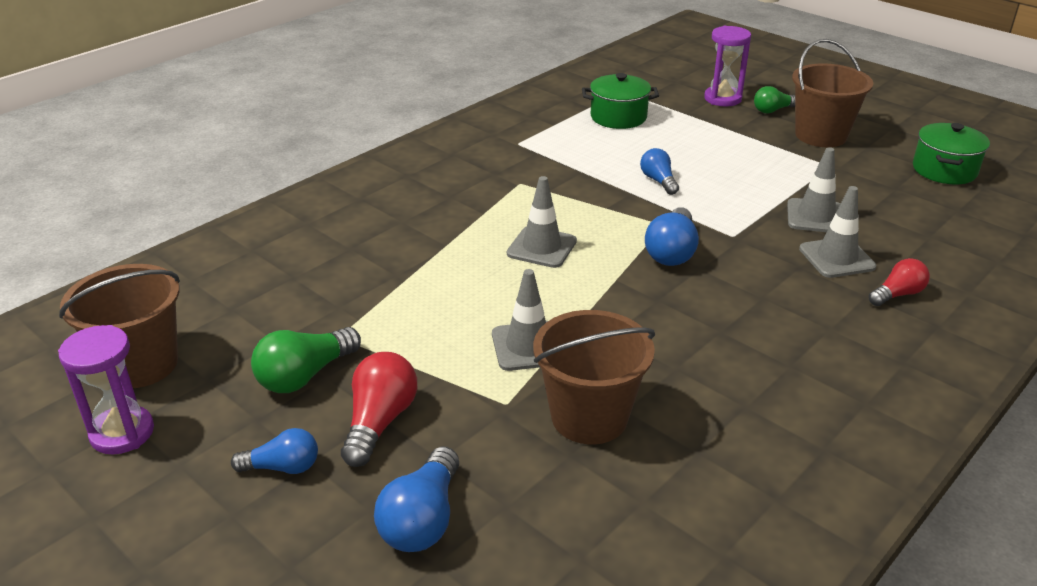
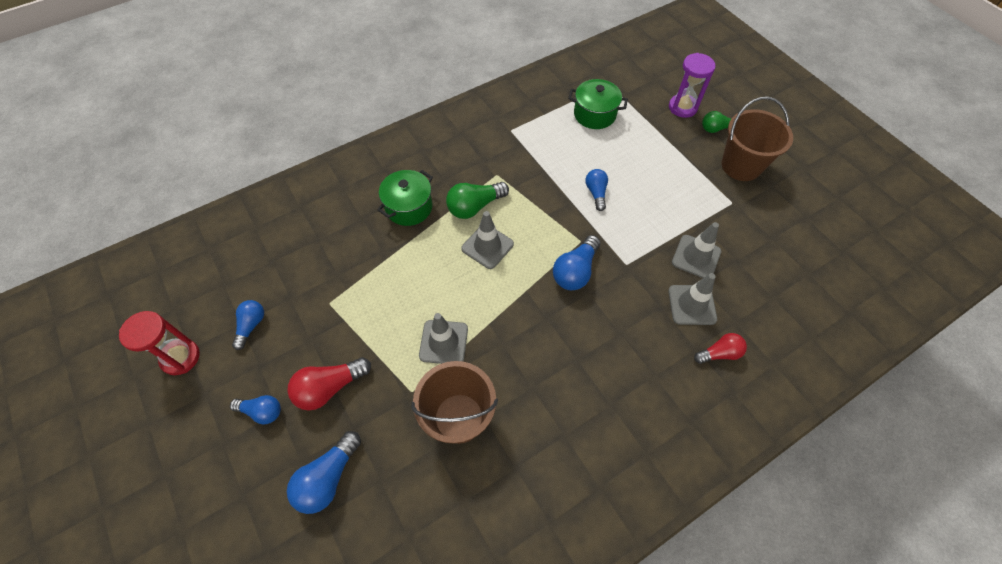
camera: 15 degrees right, 25 degrees up
purple hourglass [58,325,154,454] -> red hourglass [119,311,200,375]
brown bucket [59,264,180,388] -> none
green light bulb [251,327,361,393] -> green light bulb moved to [446,182,509,219]
red light bulb [341,352,417,467] -> red light bulb turned 150 degrees counterclockwise [287,357,371,411]
green pot [913,123,990,185] -> green pot moved to [377,170,433,226]
none -> blue light bulb [232,300,264,350]

